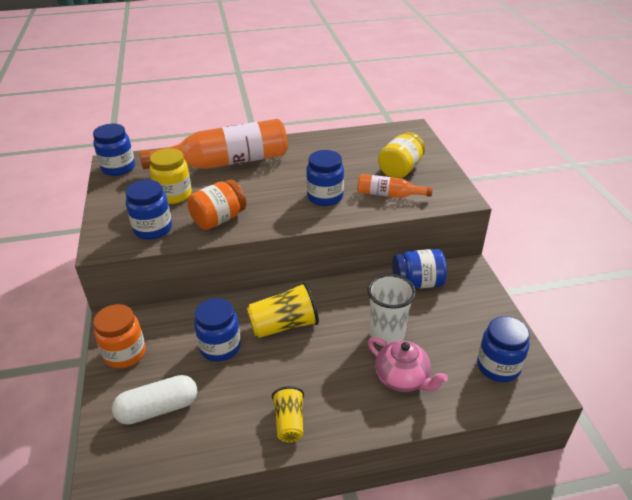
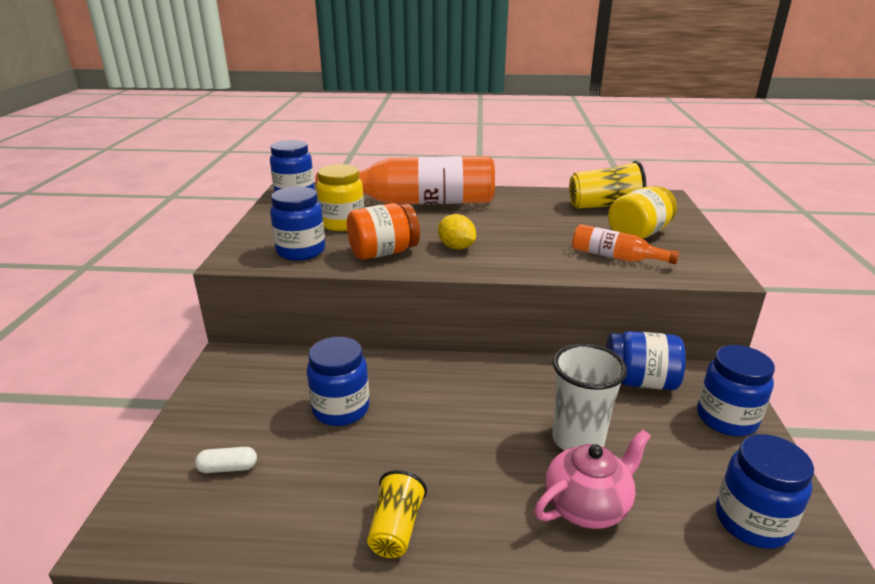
camera: 15 degrees right, 10 degrees down
orange jar [93,304,146,368] -> none
white capsule [112,375,197,425] -> white capsule [195,447,257,473], size x0.51
yellow cup [247,282,319,338] -> yellow cup moved to [569,161,646,209]
blue jar [306,150,344,206] -> blue jar moved to [697,345,775,436]
pink teapot [368,337,448,392] -> pink teapot turned 90 degrees counterclockwise [534,430,651,529]
none -> yellow lemon [438,214,476,250]

